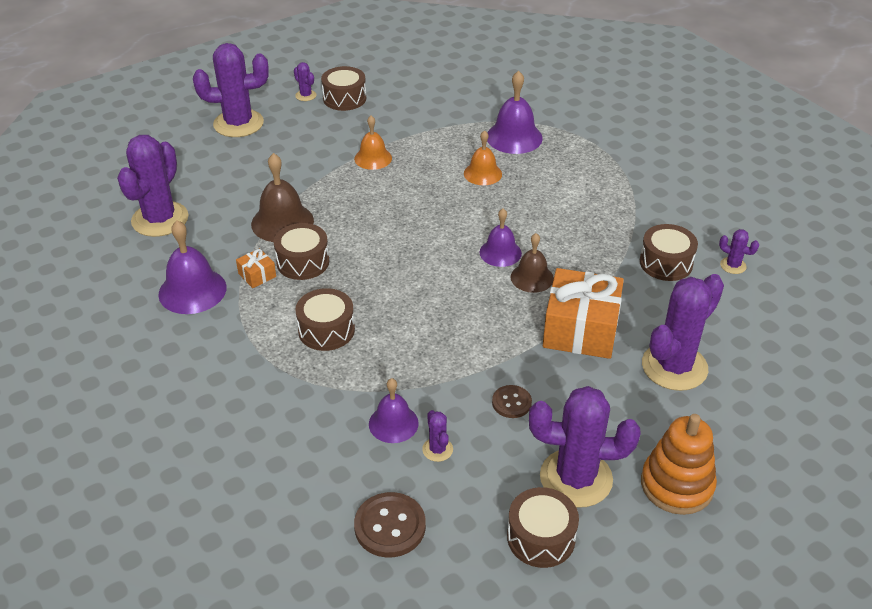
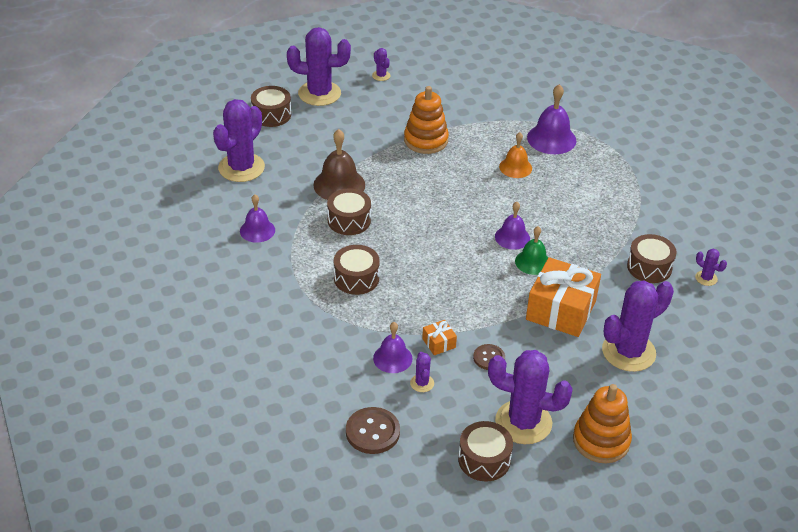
camera: 10 degrees right, 0 degrees up
purple bell [158,220,227,314] -> purple bell [240,194,275,243], size x0.65
orange gift [236,248,276,288] -> orange gift moved to [422,320,457,355]
brown drum [321,66,366,111] -> brown drum moved to [251,86,291,127]
orange bell [354,116,392,170] -> orange stacking toy [404,86,449,154]
brown bell [511,233,554,293] -> green bell [515,226,549,275]

